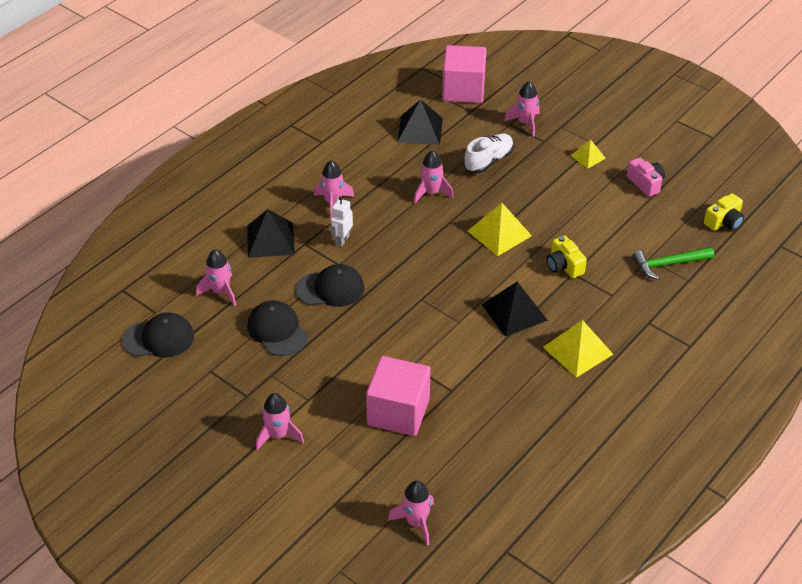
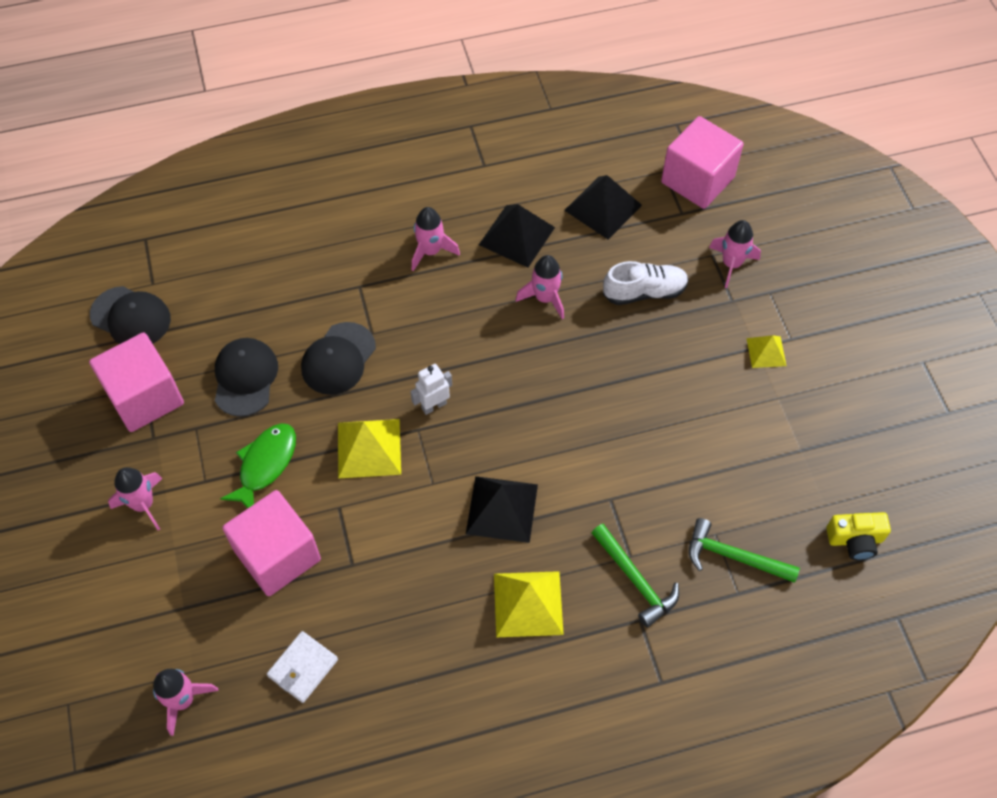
camera: 35 degrees right, 15 degrees up
pink rocket [196,249,236,306] -> none
black pyramid [247,209,295,258] -> black pyramid moved to [479,204,555,268]
black cap [296,264,364,307] -> black cap turned 90 degrees clockwise [301,322,376,395]
white robot [331,196,353,247] -> white robot moved to [410,364,452,415]
yellow pyramid [468,203,532,256] -> yellow pyramid moved to [338,419,401,479]
yellow camera [546,235,587,278] -> none
pink camera [627,157,665,197] -> none
none -> pink cube [89,332,184,432]
none -> green fish [220,423,296,508]
none -> white wallet [267,631,338,703]
none -> green hammer [592,524,679,628]

